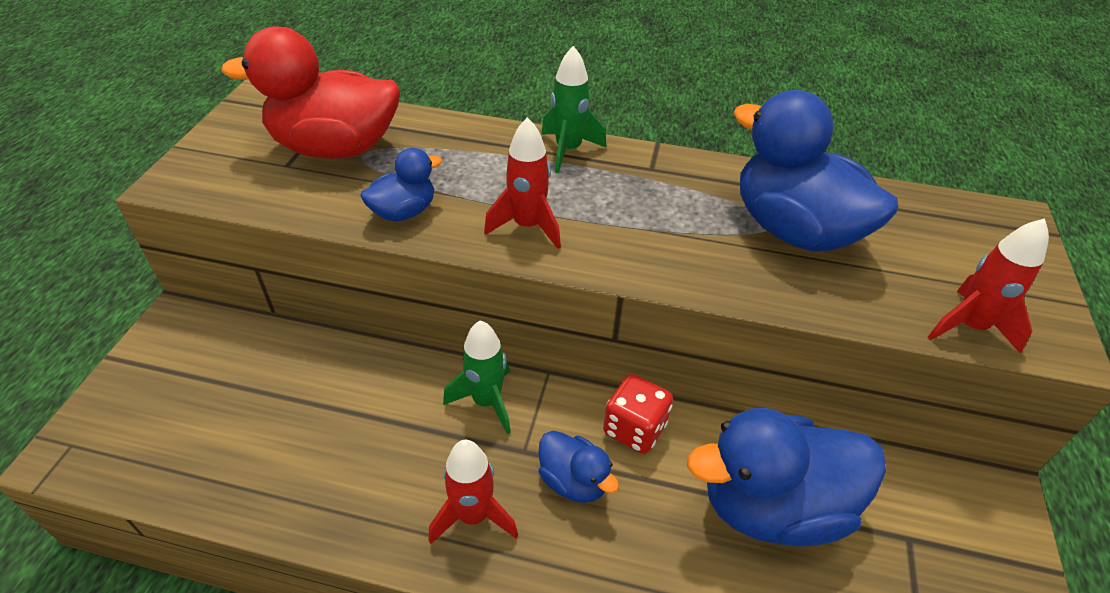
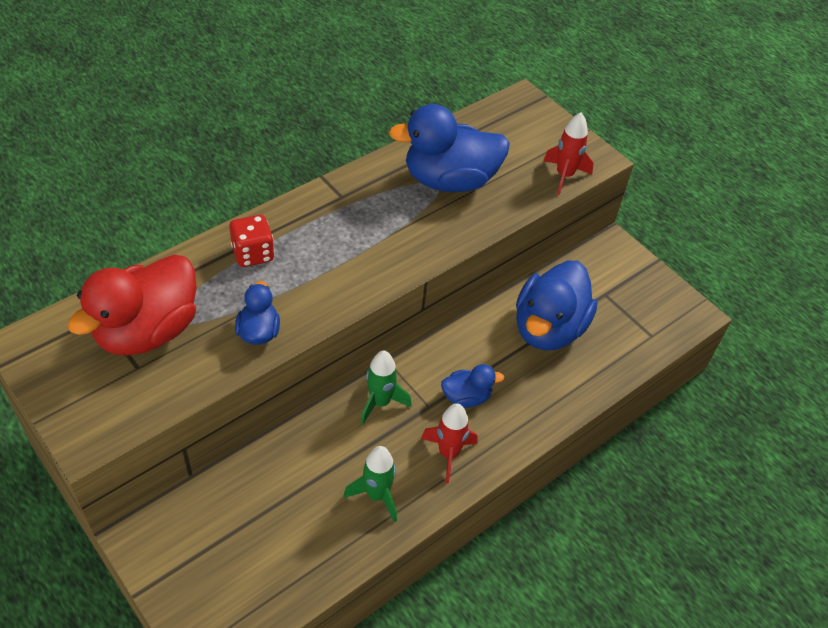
camera: 55 degrees left, 5 degrees up
red rocket [484,117,561,249] -> none
green rocket [541,46,607,173] -> green rocket moved to [344,446,397,522]
red dice [603,374,673,454] -> red dice moved to [229,215,274,267]

